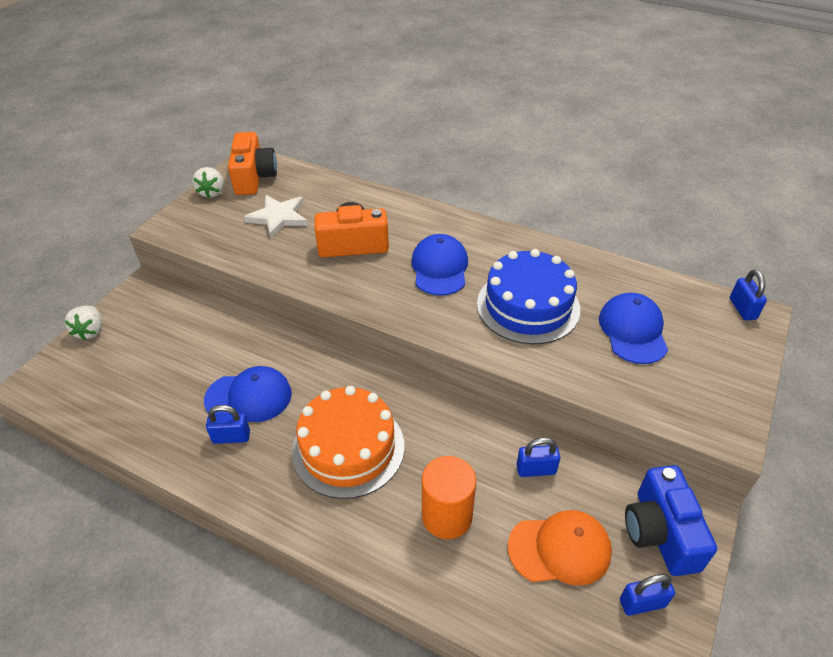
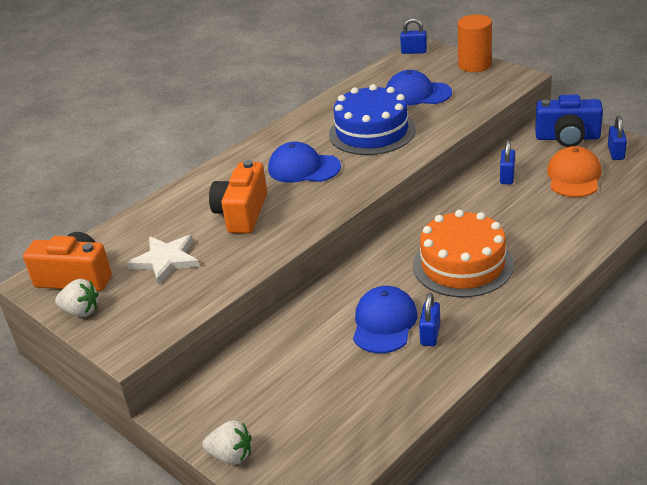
camera: 70 degrees left, 10 degrees down
orange cylinder [422,456,476,539] -> orange cylinder moved to [458,15,492,72]

